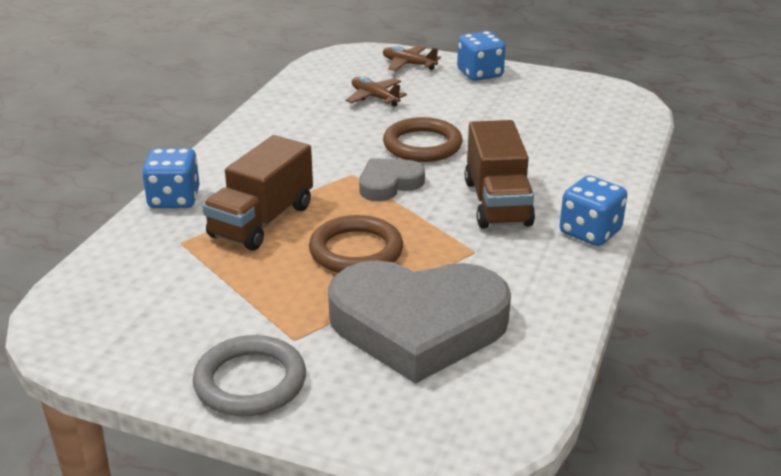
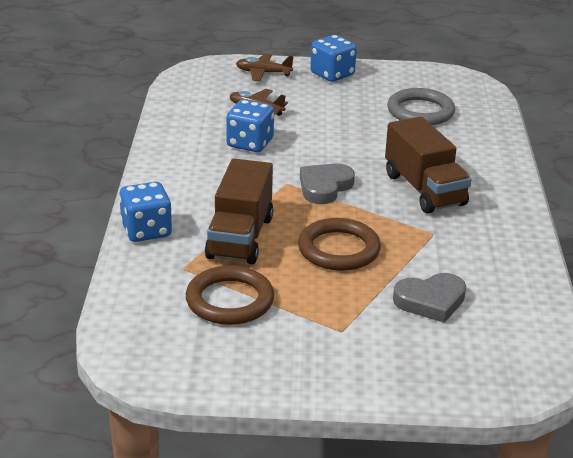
camera: 20 degrees left, 0 degrees up
grey ring [193,335,306,417] -> grey ring moved to [387,88,455,125]
grey heart [328,260,511,384] -> grey heart [393,273,466,323], size x0.49
brown ring [383,117,463,162] -> brown ring moved to [186,265,274,325]
blue dice [560,175,627,246] -> blue dice moved to [226,99,274,152]

